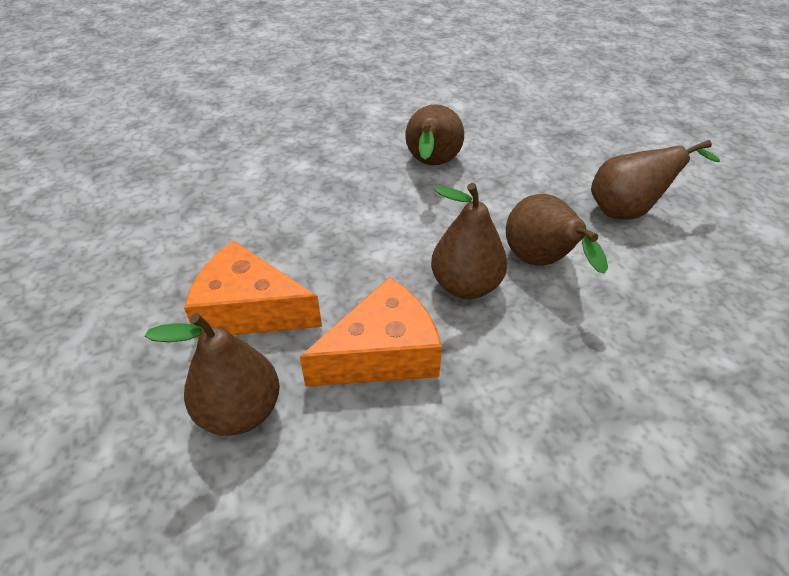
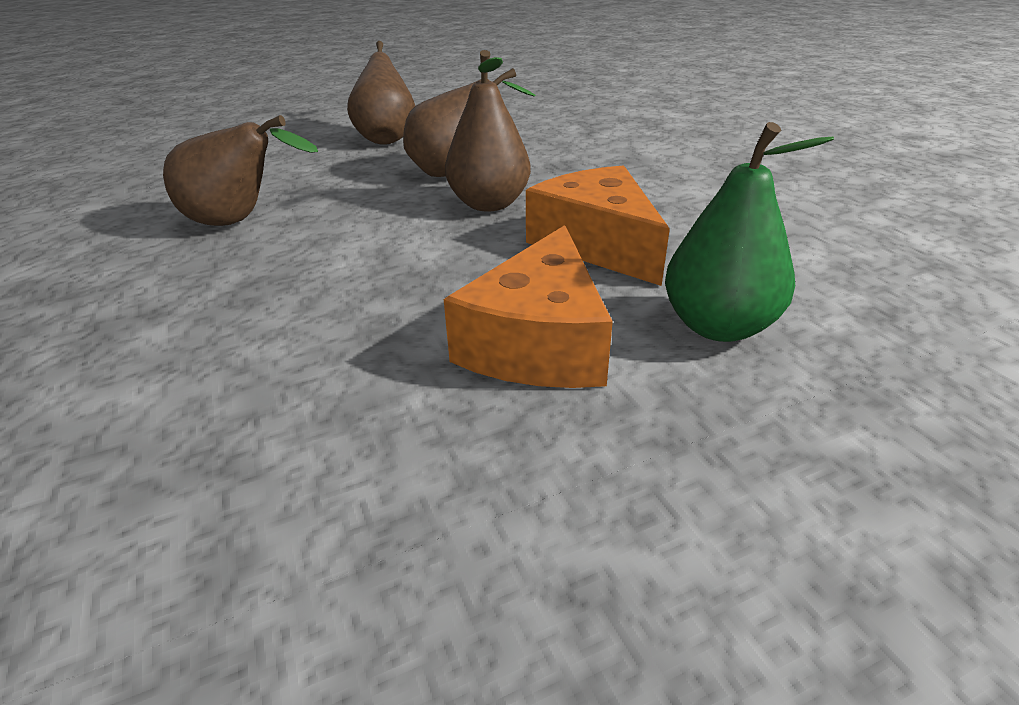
camera: 90 degrees left, 10 degrees down
brown pear [145,313,280,436] -> green pear [665,122,834,342]

